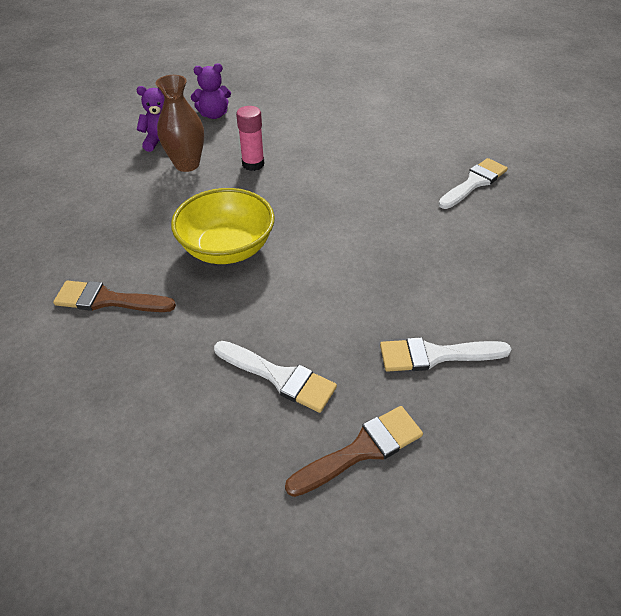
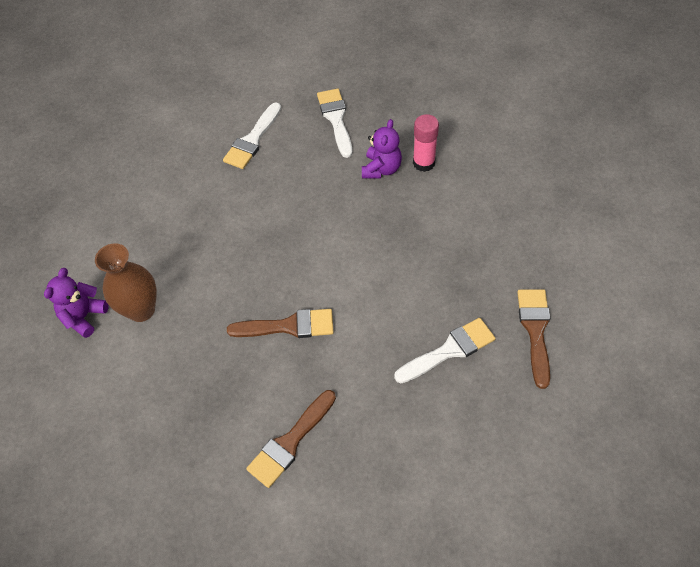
camera: 55 degrees left, 10 degrees up
yellow bowl [171,188,275,264] -> brown brush [227,309,334,338]
purple teddy bear [191,63,231,119] -> purple teddy bear moved to [362,119,402,178]
pink glue stick [236,106,264,171] -> pink glue stick moved to [413,114,439,172]
white brush [380,337,512,372] -> white brush moved to [223,102,281,169]

